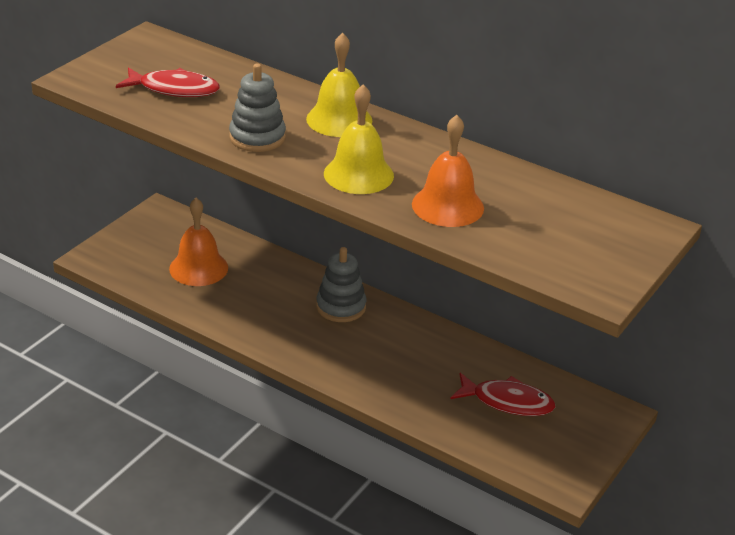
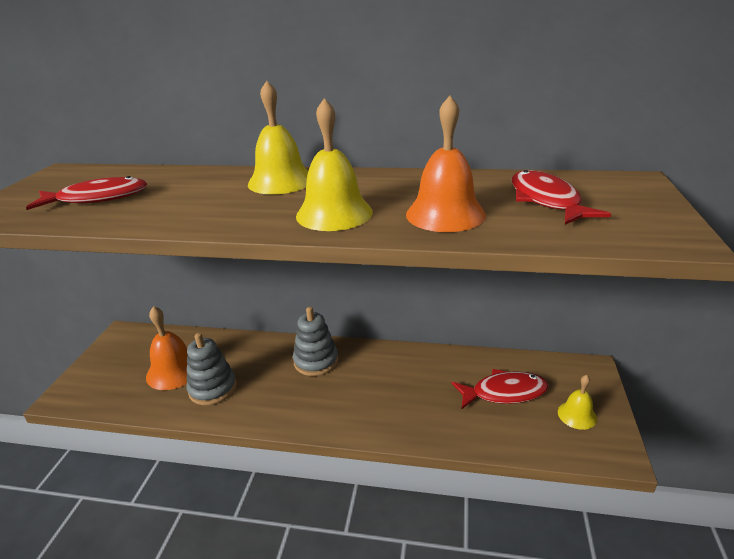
camera: 20 degrees left, 5 degrees down
grey stacking toy [229,64,286,152] -> grey stacking toy moved to [186,333,237,405]
none -> red fish [512,170,611,225]
none -> yellow bell [558,375,597,430]

